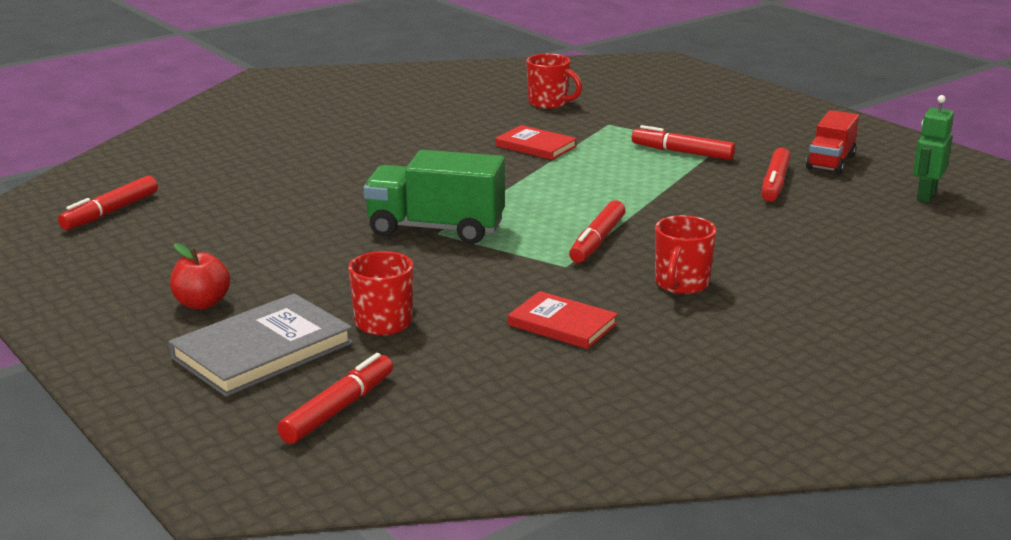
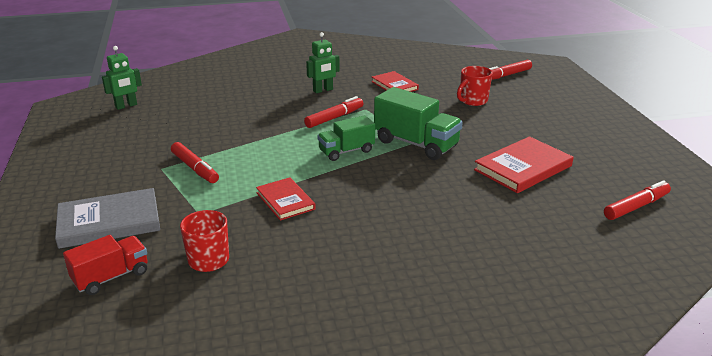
camera: 155 degrees left, 5 degrees up
grey book [169,293,353,397] -> grey book moved to [55,188,160,249]
red apple [170,243,231,309] -> none
red mug [655,215,717,294] -> green robot [306,32,340,93]
red marker [762,148,791,202] -> none
red truck [806,110,859,174] -> red truck moved to [63,235,148,295]
none -> green truck [317,115,375,161]
none -> red book [474,136,573,193]

